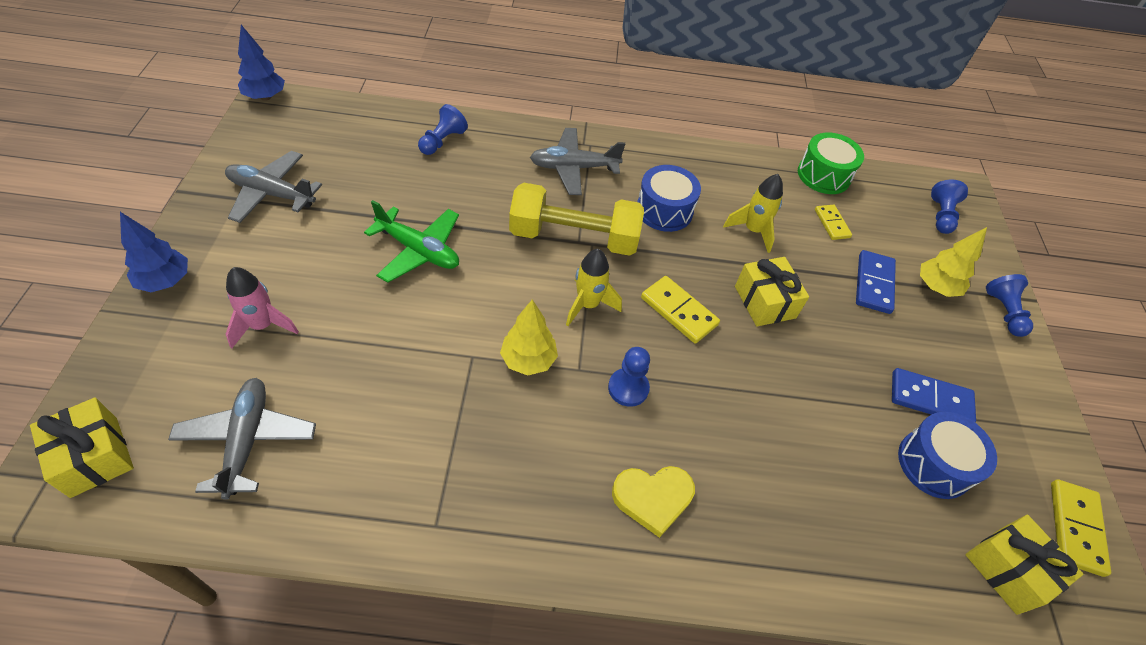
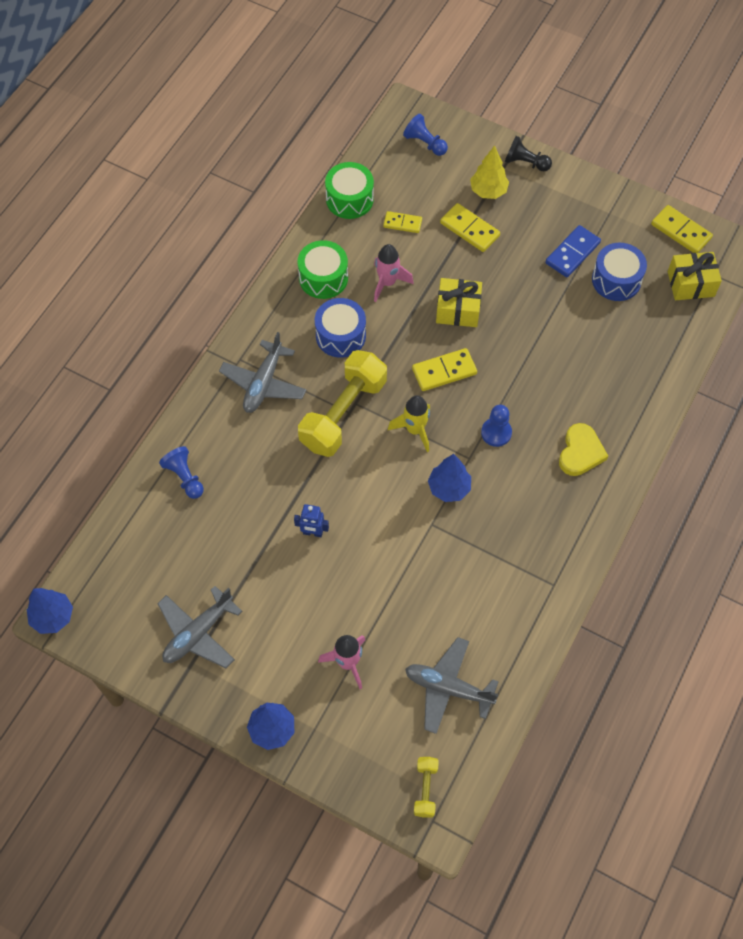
camera: 60 degrees left, 10 degrees up
yellow gift [30,398,134,498] -> yellow dumbbell [414,757,439,818]
green plane [364,200,459,283] -> blue robot [294,504,329,537]
yellow tree [500,300,558,376] -> blue tree [428,454,471,502]
yellow rocket [723,174,783,253] -> pink rocket [374,244,414,302]
blue domino [856,250,896,314] -> yellow domino [440,203,500,252]
blue pawn [986,274,1033,337] -> black pawn [504,136,552,171]
none -> green drum [297,240,348,299]

